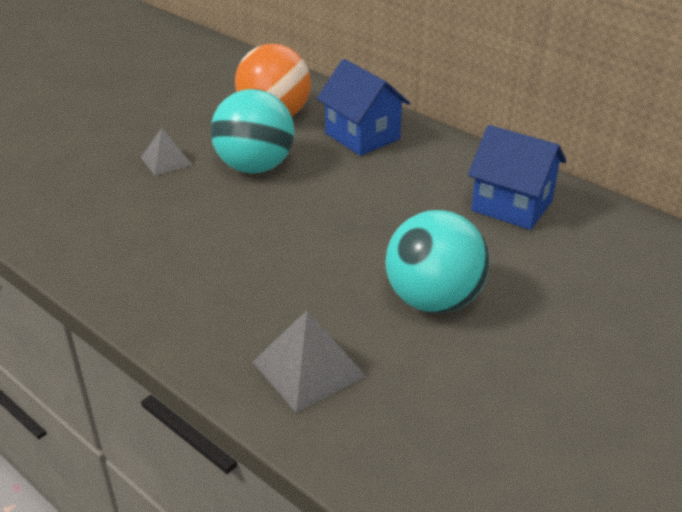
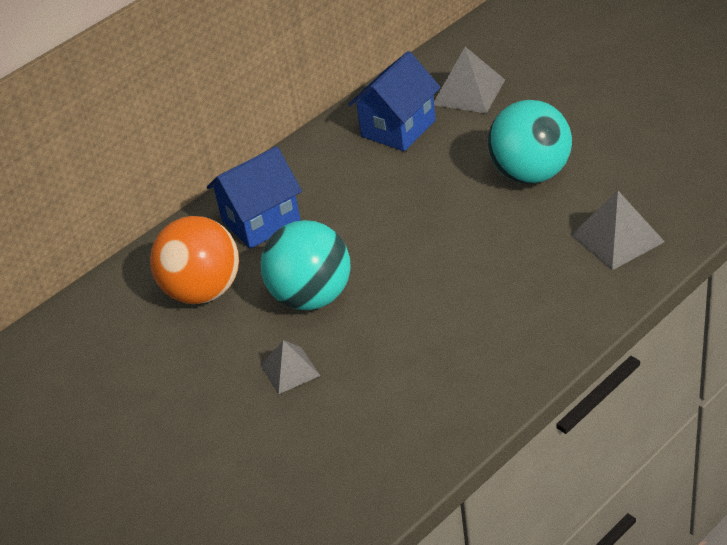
camera: 80 degrees left, 5 degrees up
none -> grey pyramid [434,47,505,114]

